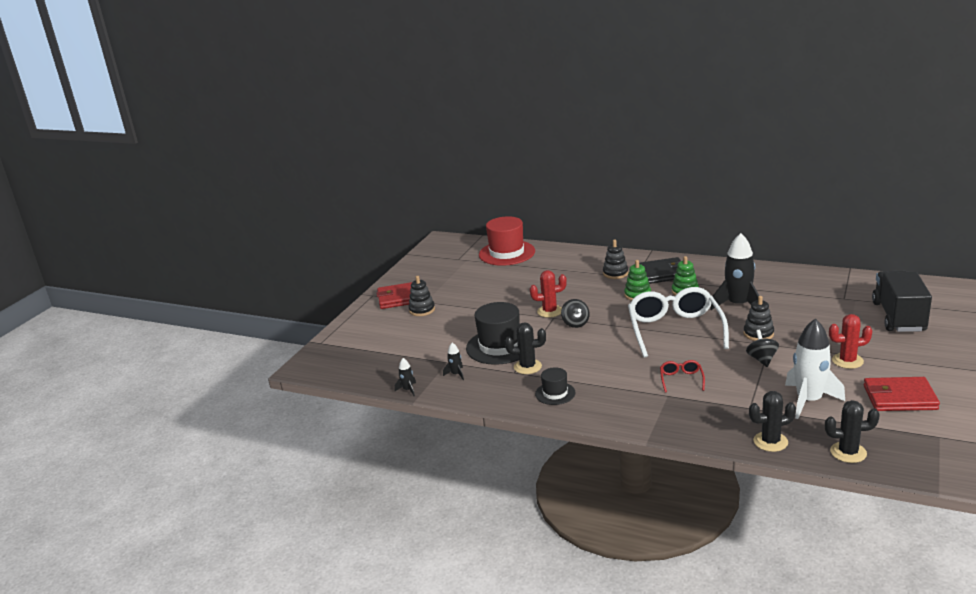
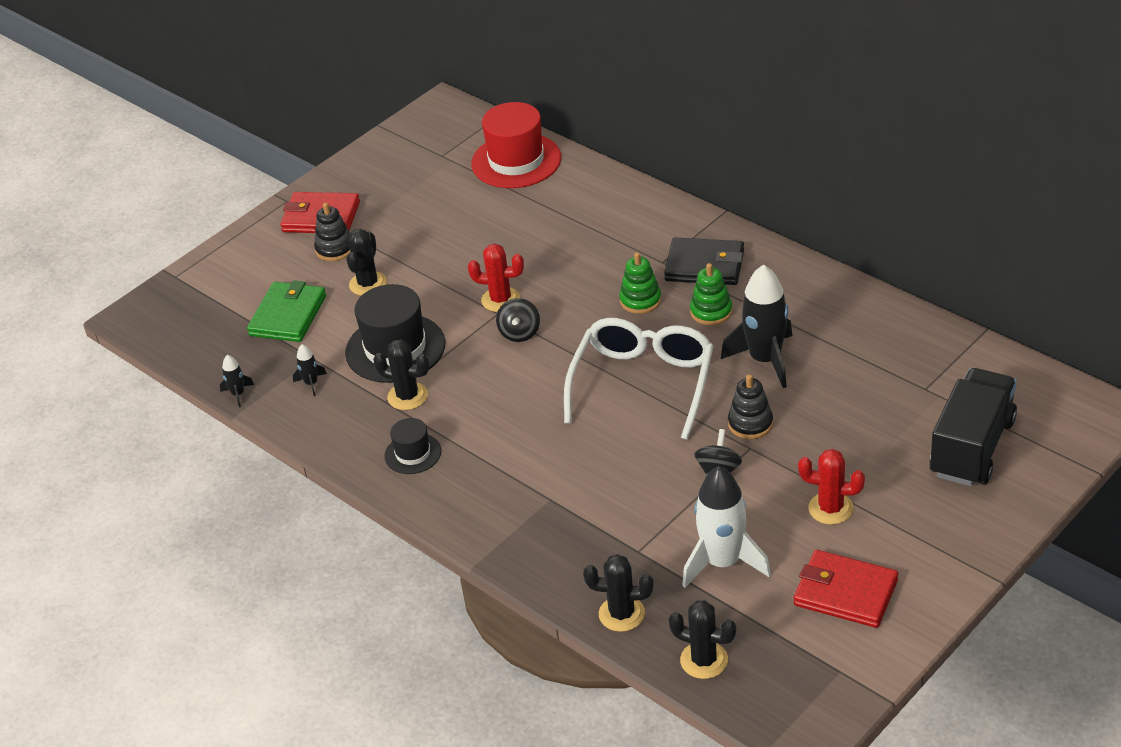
camera: 20 degrees right, 15 degrees up
black stacking toy [603,240,629,279] -> none
red glasses [660,360,705,393] -> none
none -> green wallet [247,280,326,342]
none -> black cactus [346,229,387,296]

